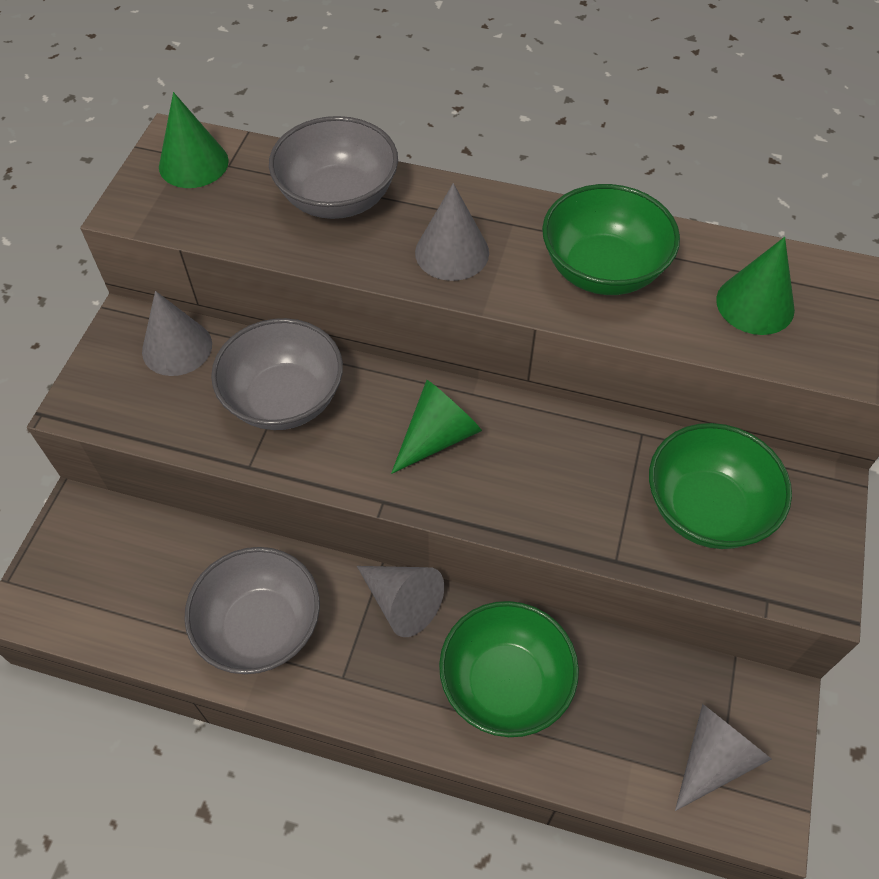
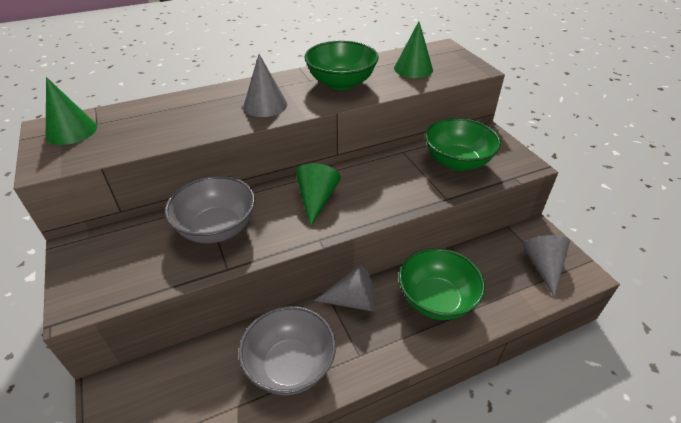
camera: 40 degrees left, 15 degrees down
grey cone [142,291,212,376] -> none
grey bowl [269,116,398,219] -> none

